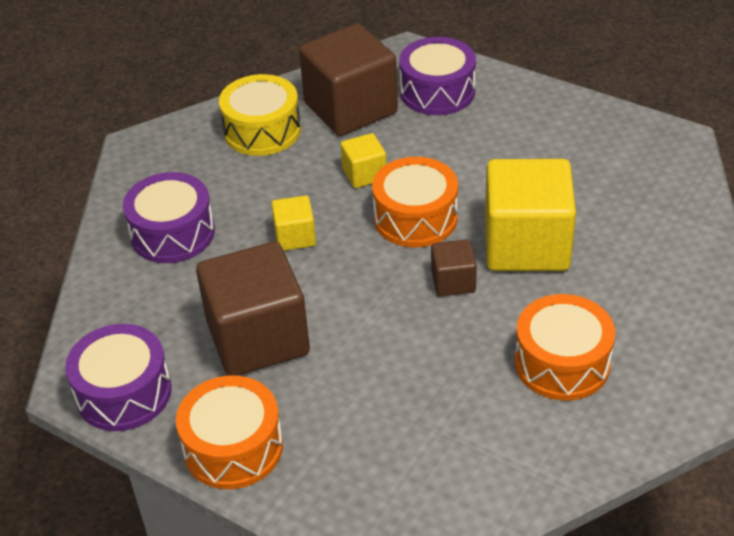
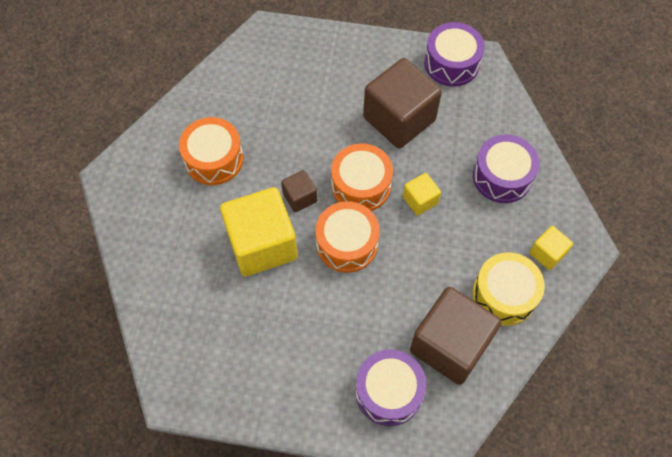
camera: 155 degrees right, 20 degrees up
orange drum [176,375,283,489] -> orange drum moved to [331,144,393,211]
yellow cube [341,133,386,188] -> yellow cube moved to [529,226,573,270]

